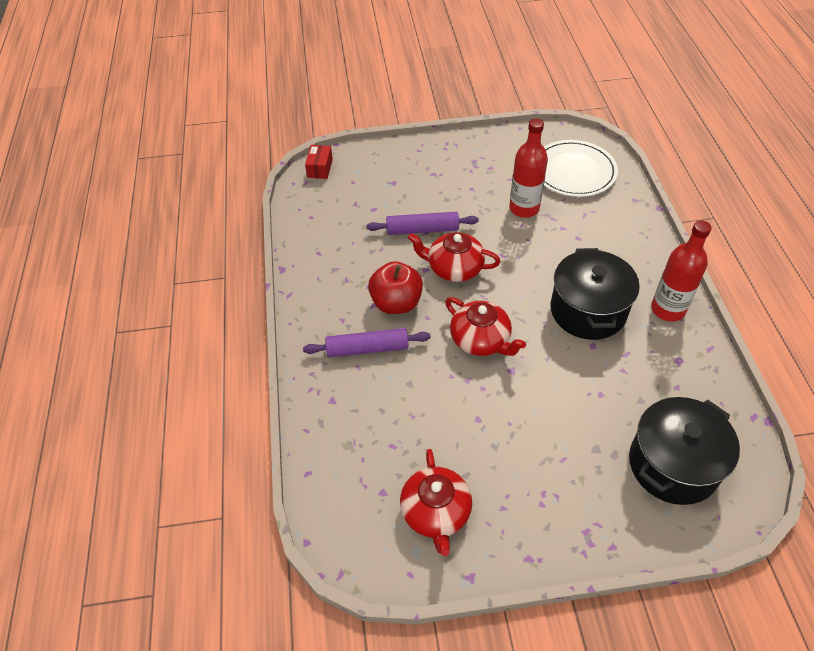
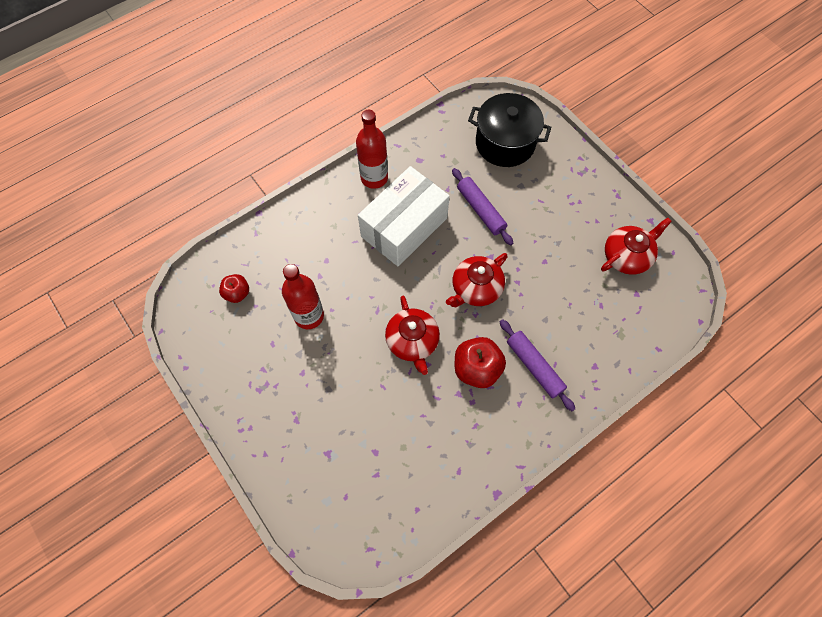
camera: 120 degrees left, 15 degrees up
red box [305,145,333,179] -> none
purple rolling pin [366,212,479,235] -> purple rolling pin moved to [452,168,513,245]
red teapot [445,297,526,356] -> red teapot turned 150 degrees counterclockwise [446,253,508,307]
white plate [544,140,618,197] -> red apple [219,274,249,303]
black pot [550,248,640,340] -> white box [358,166,450,267]

